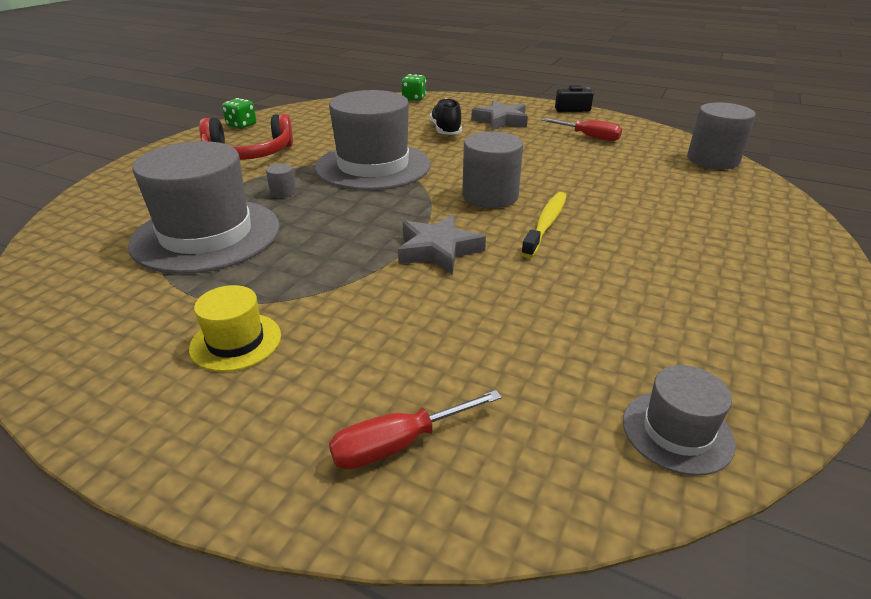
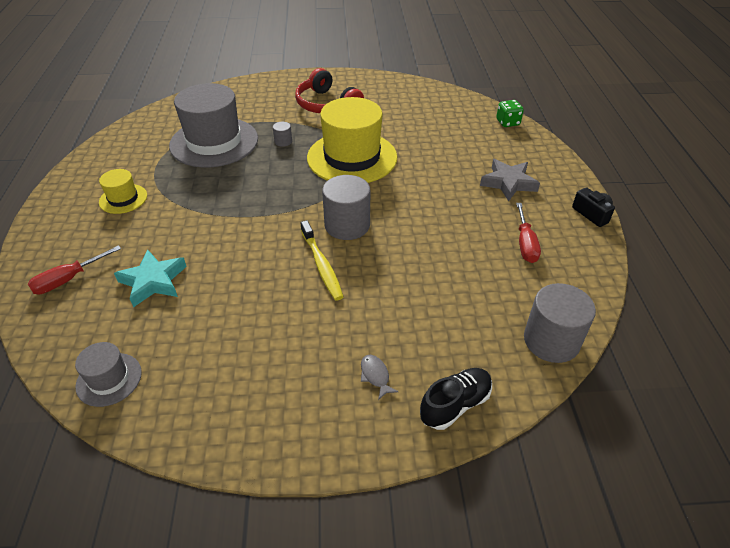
camera: 60 degrees right, 10 degrees up
green dice [222,98,256,129] -> none
grey hat [315,90,431,191] -> yellow hat [307,97,397,183]
red screwdriver [329,390,502,470] -> red screwdriver turned 75 degrees counterclockwise [28,245,121,294]
grey star [398,214,486,275] -> none
black shoe [430,98,462,135] -> black shoe moved to [420,368,492,430]
yellow toothbrush [521,192,566,258] -> yellow toothbrush turned 75 degrees clockwise [301,220,344,301]
none -> turquoise star [114,249,187,307]
none -> grey fish [361,355,399,400]

